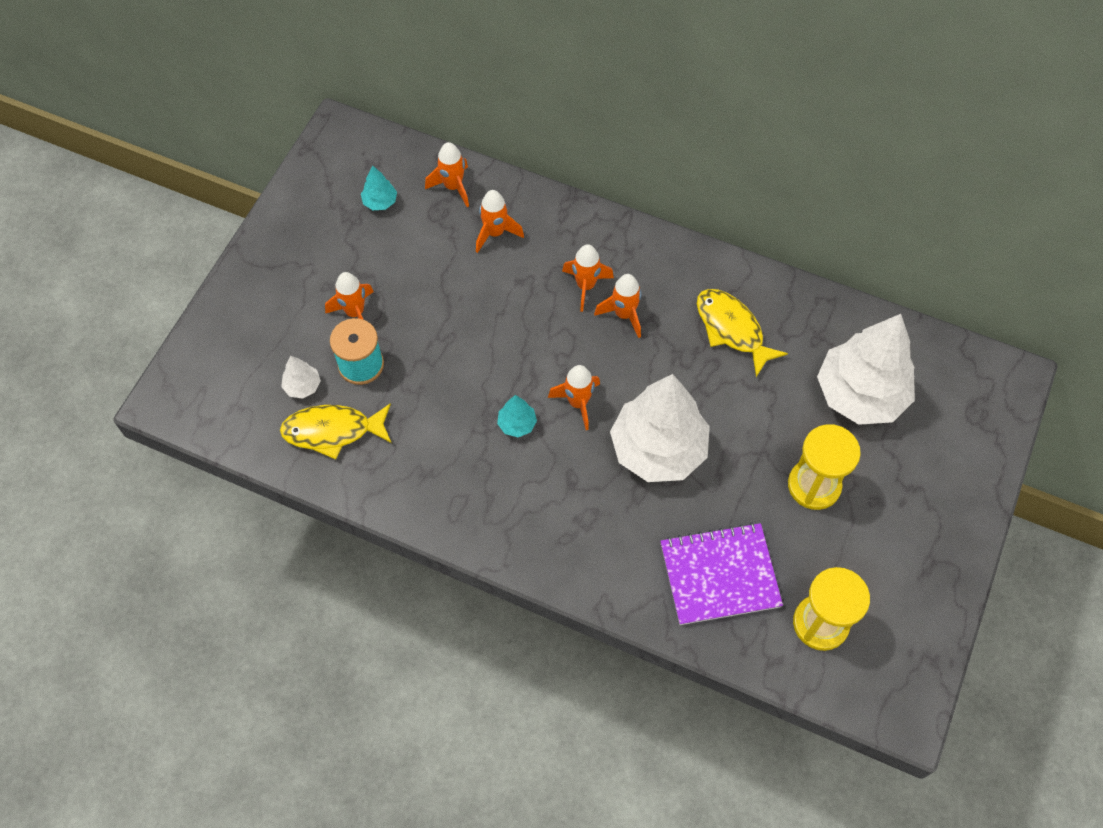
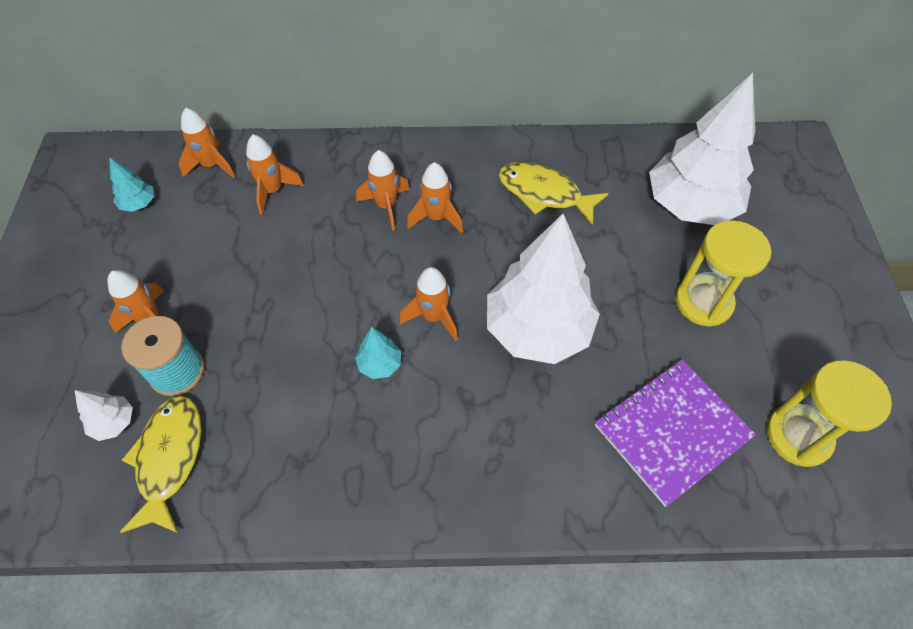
camera: 25 degrees left, 5 degrees down
yellow fish [280,403,391,460] -> yellow fish turned 120 degrees clockwise [120,396,201,533]

